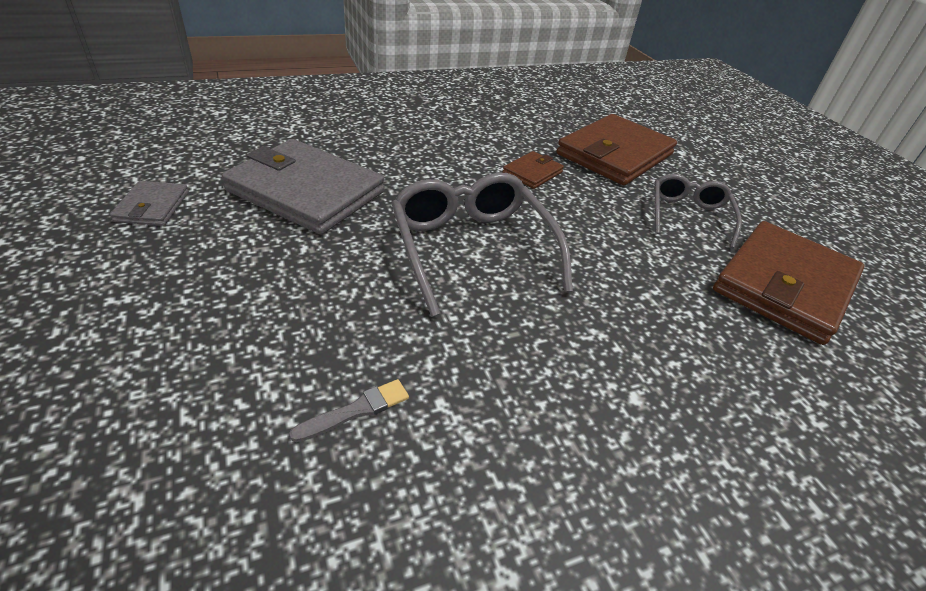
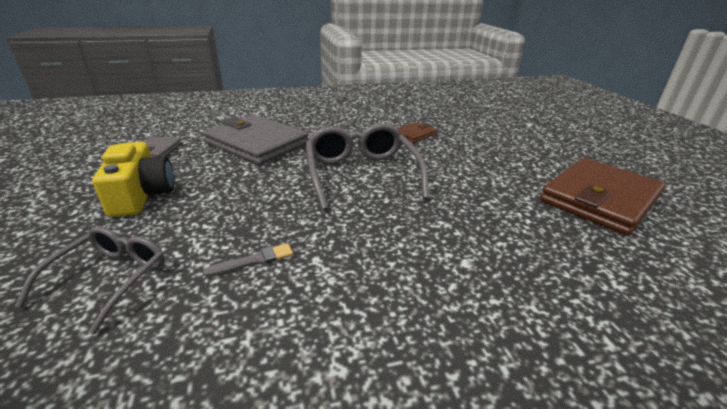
camera: 10 degrees right, 10 degrees down
brown wallet [557,114,677,185] -> none
grey glasses [654,174,742,249] -> grey glasses moved to [15,226,165,334]
none -> yellow camera [92,142,174,217]

